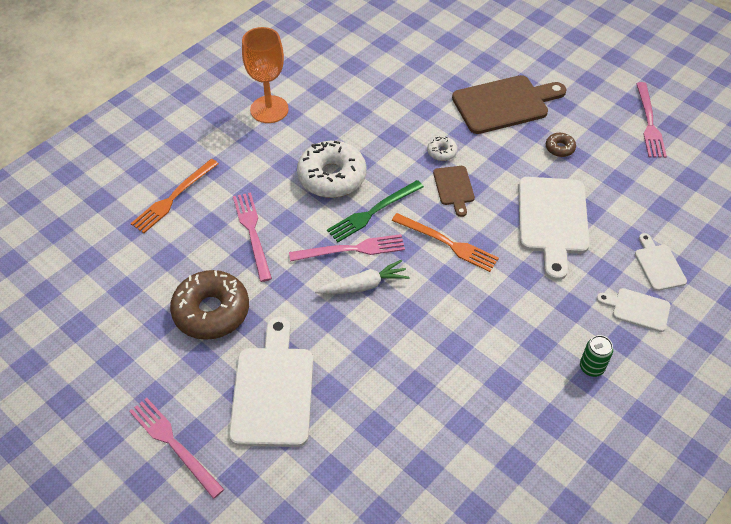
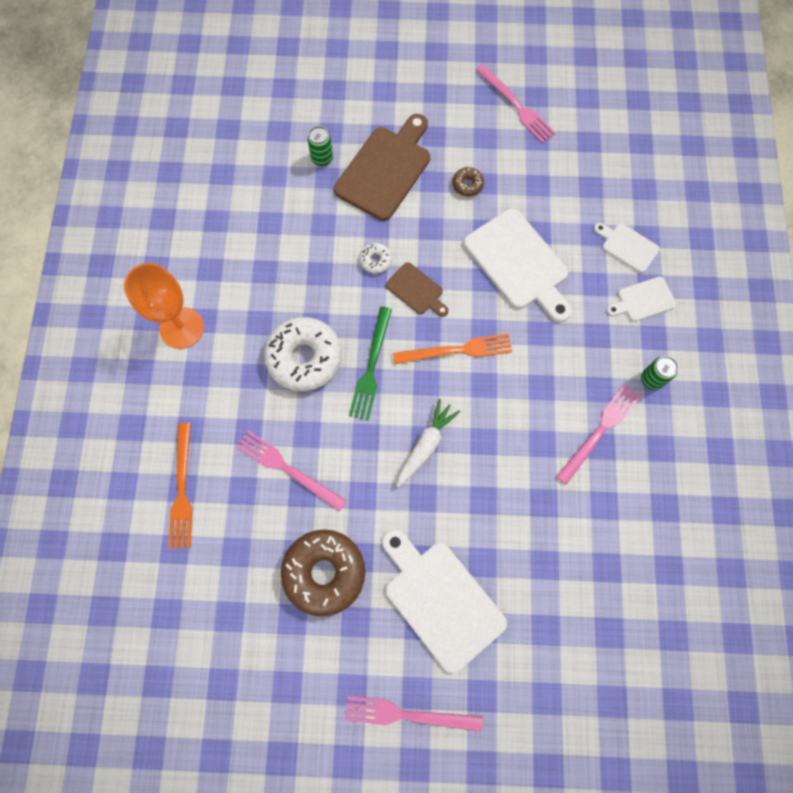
camera: 40 degrees left, 20 degrees up
pink fork [289,234,405,262] -> pink fork moved to [556,384,641,485]
none -> green can [307,126,333,166]

